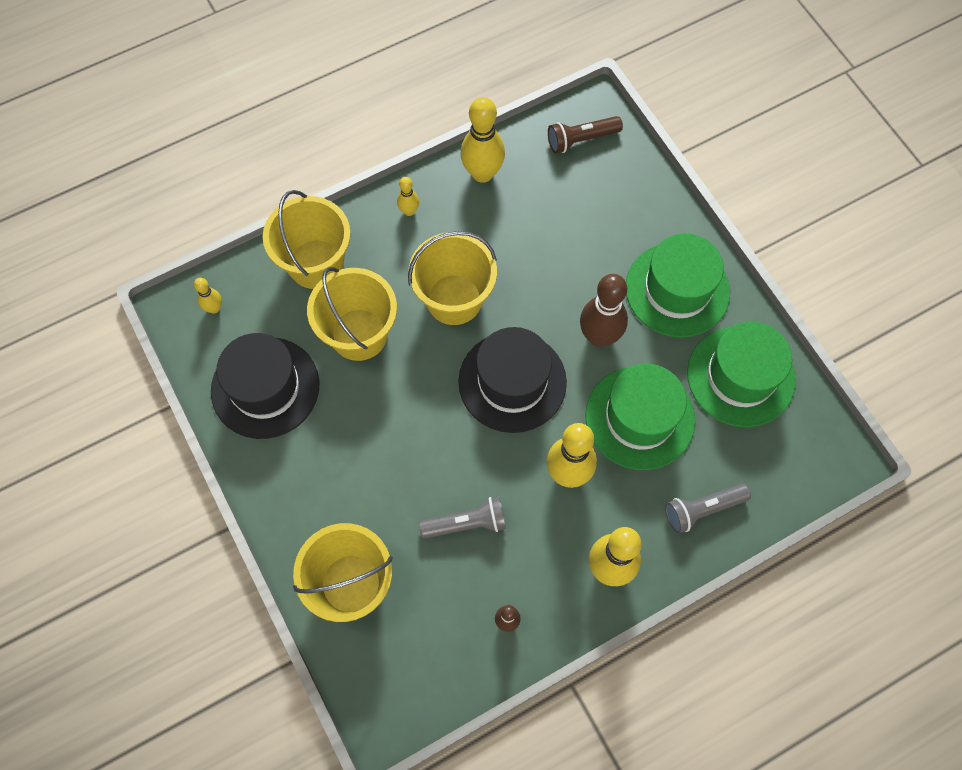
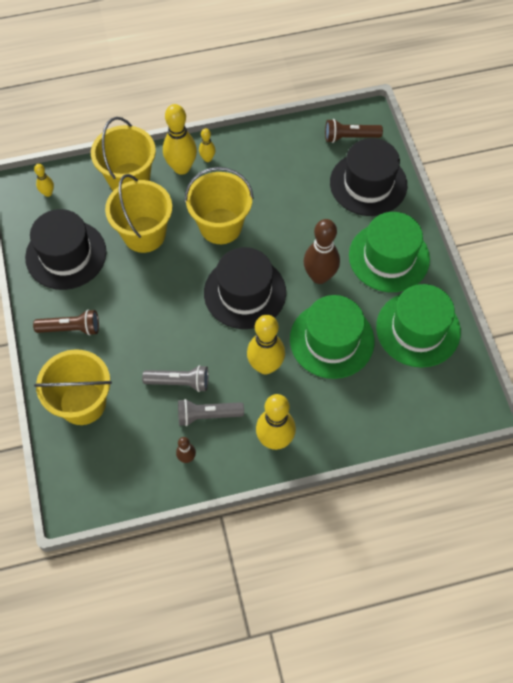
camera: 15 degrees right, 5 degrees down
yellow bowling pin [460,97,505,183] -> yellow bowling pin moved to [163,104,197,175]
grey flashlight [665,483,751,534] -> grey flashlight moved to [178,399,244,426]
none -> brown flashlight [33,309,99,336]
none -> black hat [330,138,407,216]

